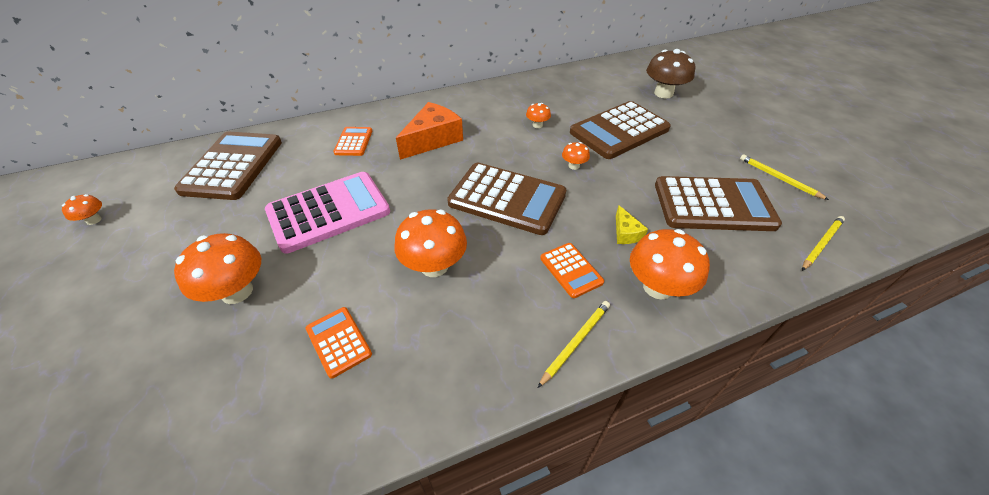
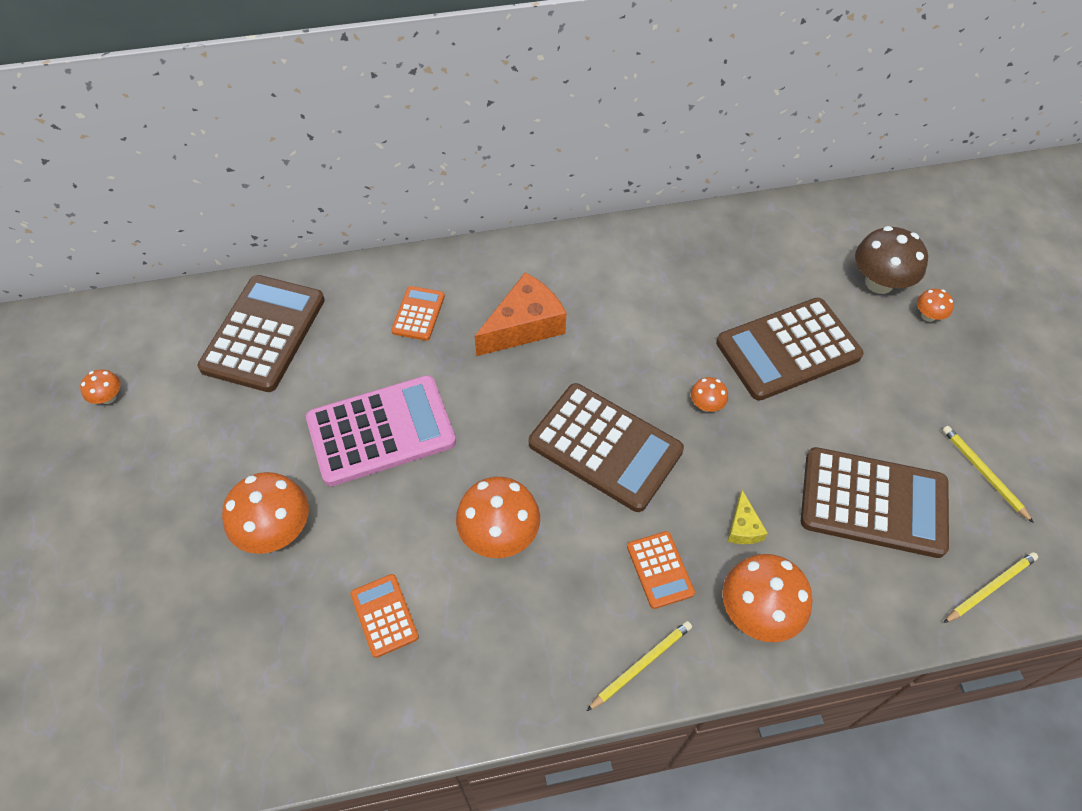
camera: 10 degrees right, 10 degrees up
orange mushroom [526,103,551,128] -> orange mushroom moved to [917,289,954,322]

